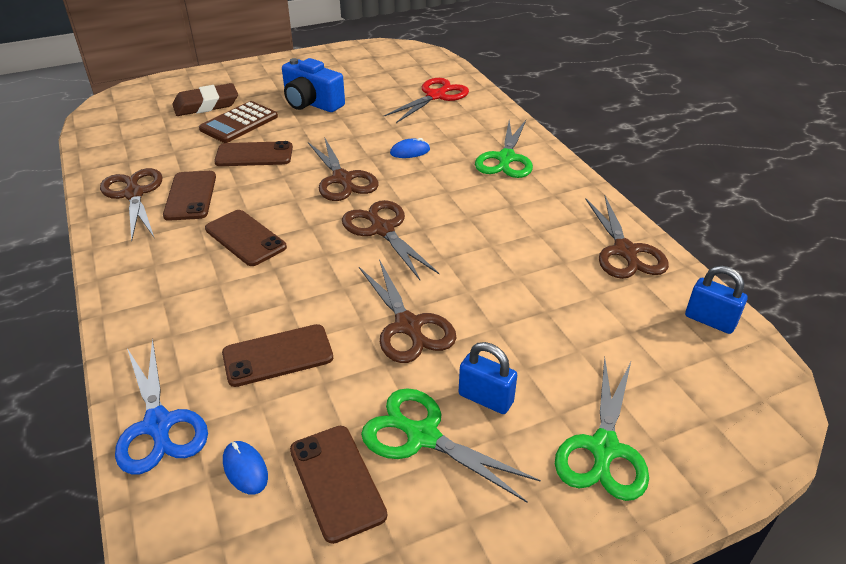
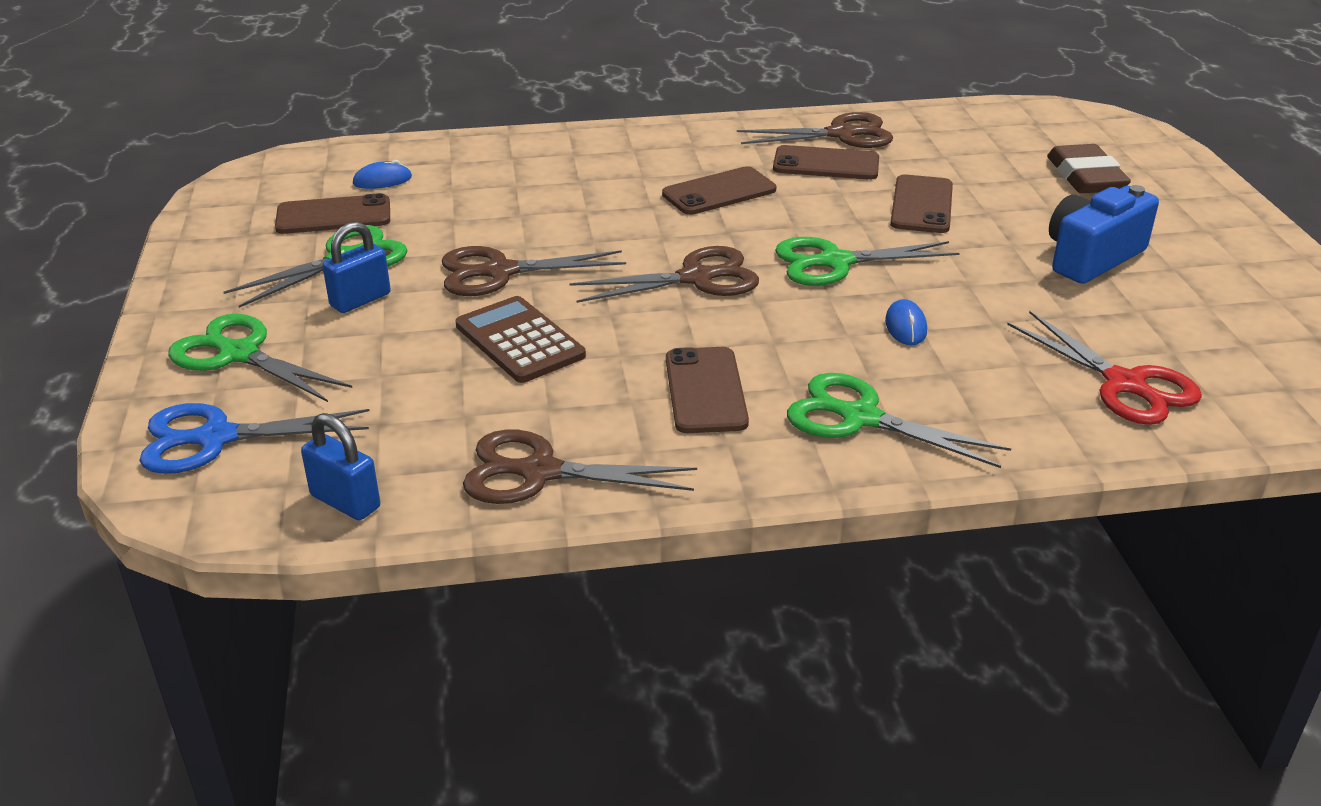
camera: 105 degrees right, 5 degrees down
blue scissors [115,338,208,475] -> blue scissors moved to [139,403,370,474]
brown calculator [199,101,278,143] -> brown calculator moved to [456,296,586,383]
brown phone [222,324,333,387] -> brown phone moved to [666,347,749,433]
brown scissors [308,137,378,201] -> green scissors [775,237,959,286]
blue padlock [685,266,748,334] -> blue padlock turned 75 degrees clockwise [301,413,380,520]

